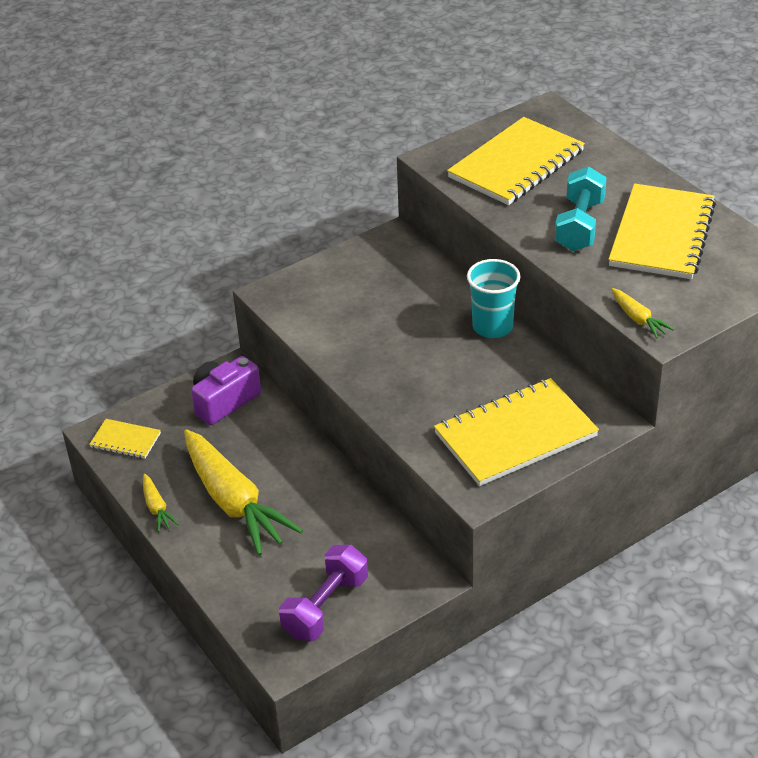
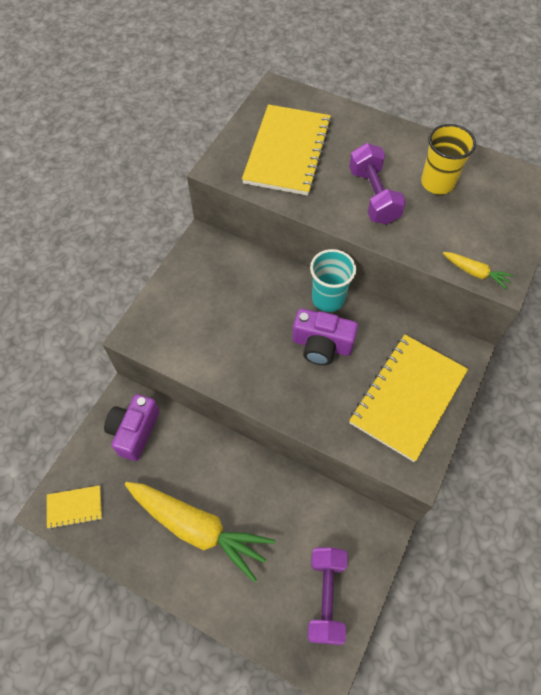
camera: 30 degrees left, 20 degrees up
yellow carrot [143,474,179,532] -> none
turquoise dumbbell [555,166,607,251] -> purple dumbbell [349,143,406,225]
yellow notebook [608,183,716,279] -> yellow cup [421,124,476,194]
none -> purple camera [292,308,358,365]

